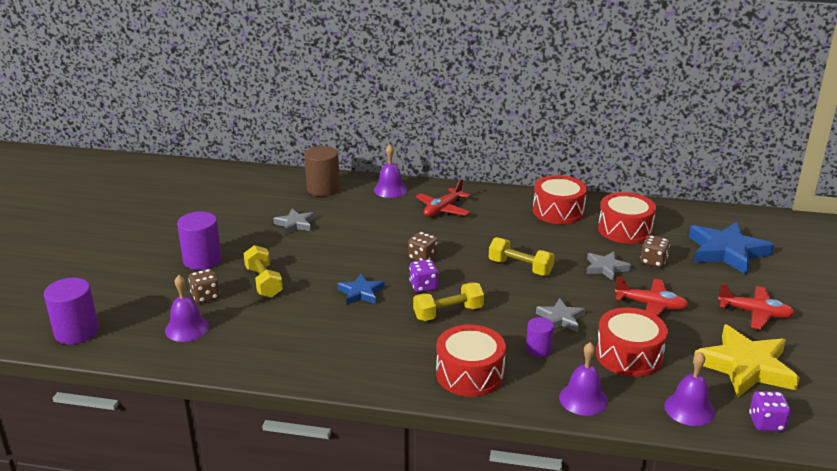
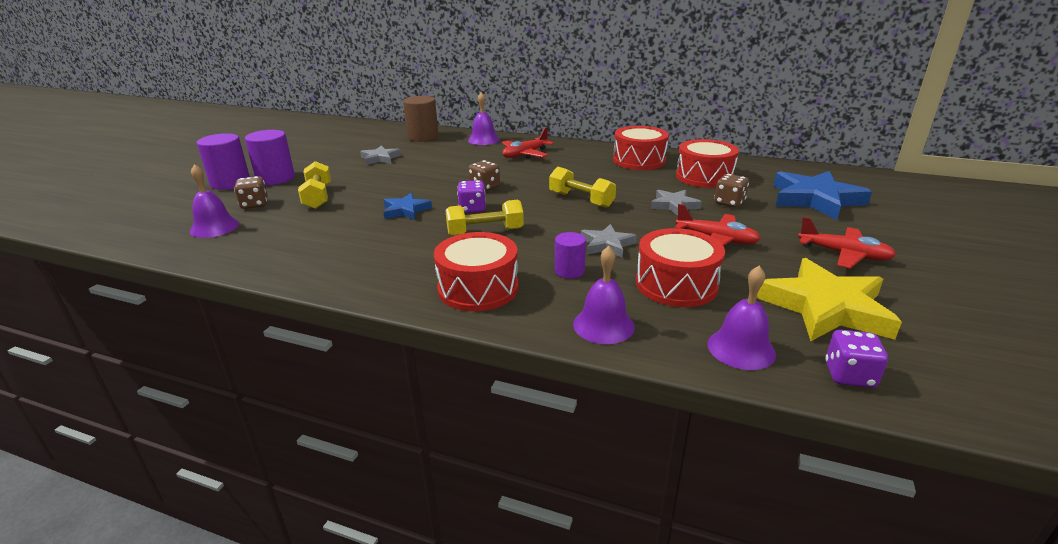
camera: 10 degrees right, 0 degrees up
purple cylinder [44,278,99,344] -> purple cylinder moved to [197,133,250,190]

